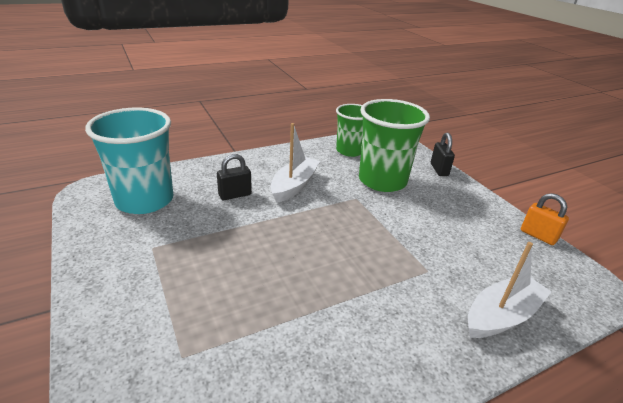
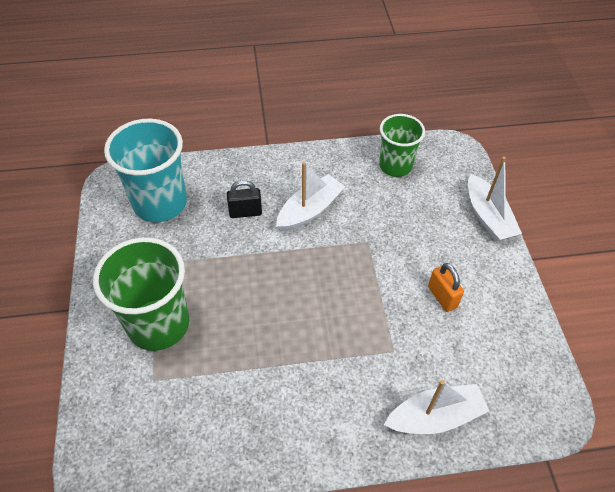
camera: 20 degrees right, 20 degrees up
green cup [359,99,430,192] -> green cup moved to [93,237,189,351]
black padlock [431,133,455,176] -> white boat [468,157,522,241]
orange padlock [521,193,569,245] -> orange padlock moved to [428,263,464,312]

